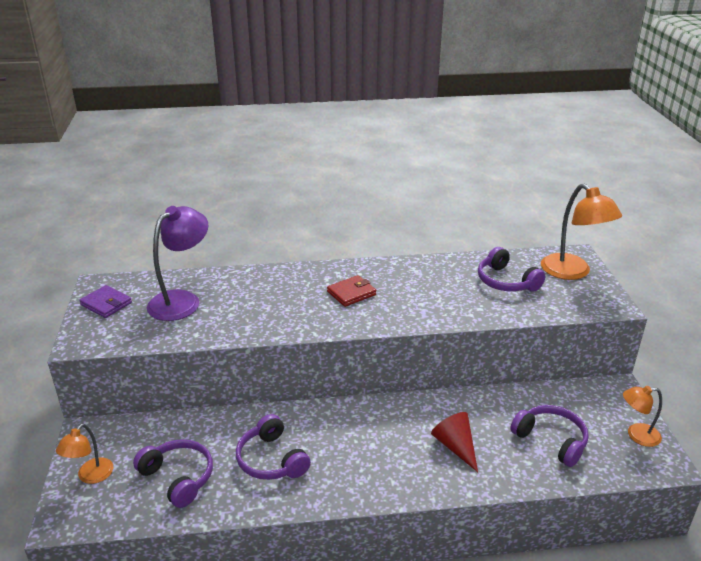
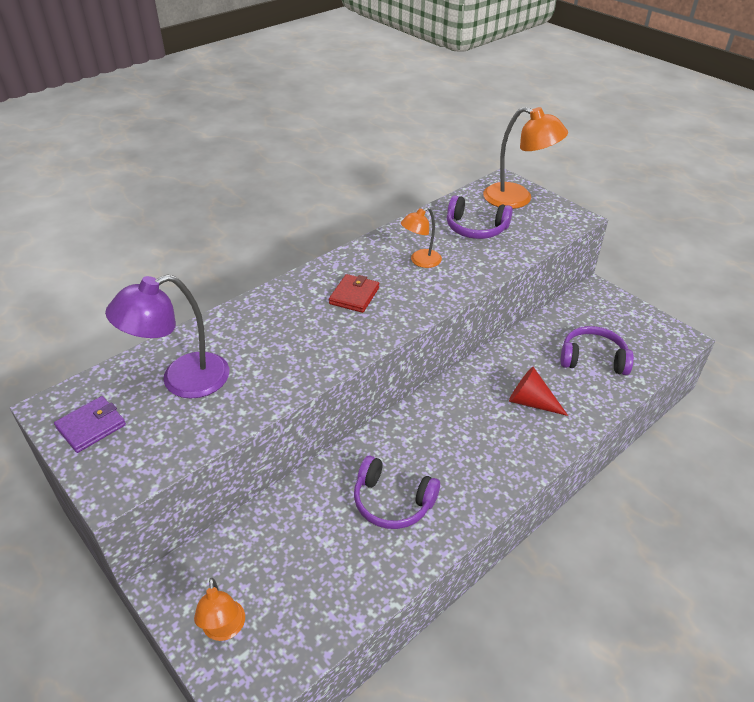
camera: 35 degrees left, 10 degrees up
purple wallet [79,285,132,318] -> purple wallet turned 45 degrees counterclockwise [54,396,126,453]
purple headphones [133,439,213,508] -> none
purple lamp [147,206,209,321] -> purple lamp turned 120 degrees counterclockwise [105,274,229,399]
orange lamp [623,386,662,447] -> orange lamp moved to [401,207,442,268]

